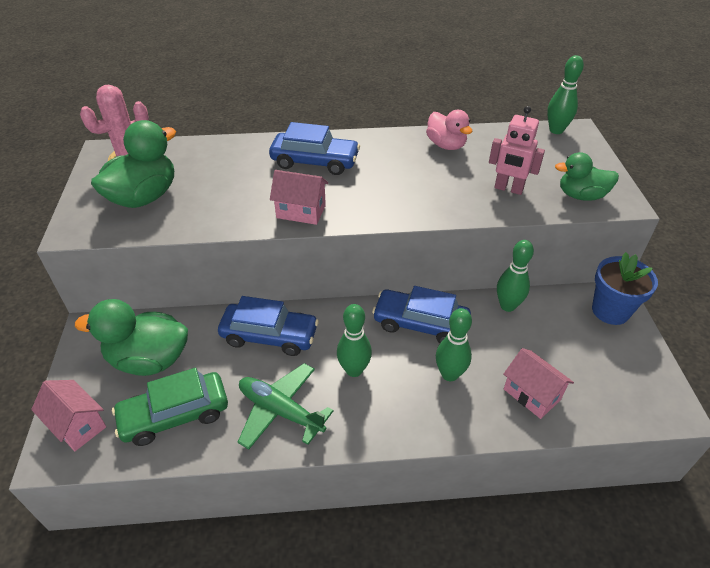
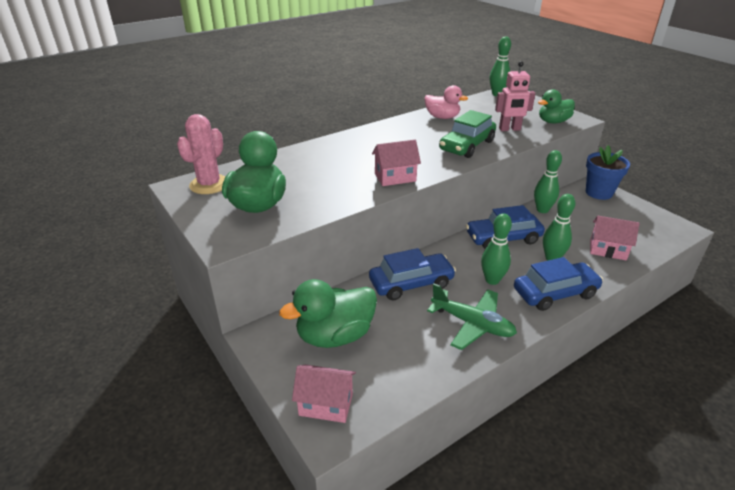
camera: 30 degrees left, 10 degrees down
green car [112,368,228,446] -> green car moved to [439,110,496,158]
green plane [238,363,334,450] -> green plane turned 150 degrees counterclockwise [427,283,517,350]
blue car [269,122,360,175] -> blue car moved to [514,257,603,311]

